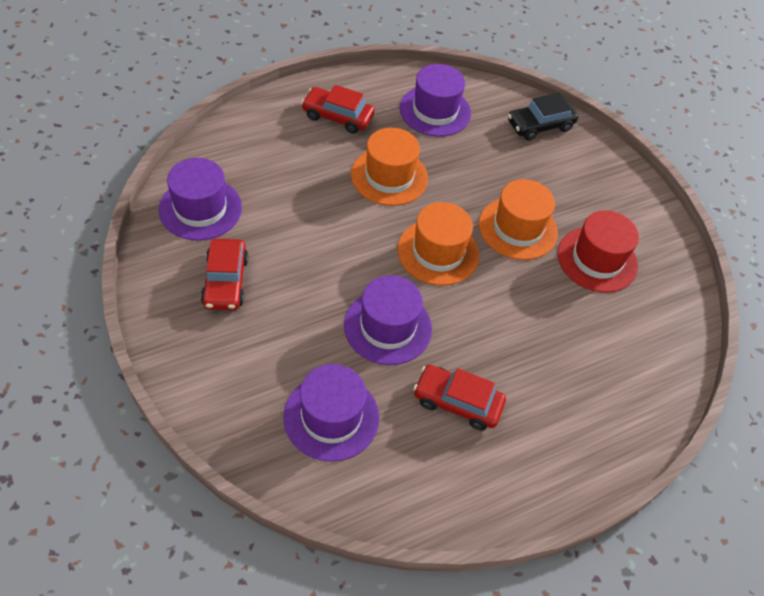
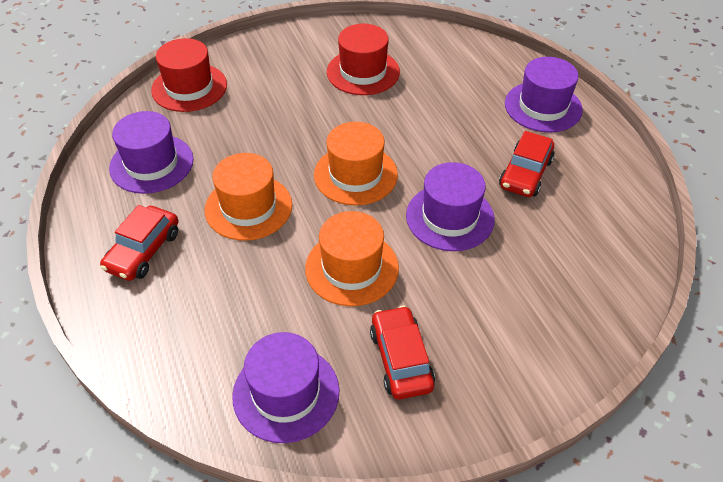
camera: 80 degrees left, 5 degrees down
red car [201,239,248,310] -> red car turned 105 degrees counterclockwise [370,306,435,400]
purple hat [283,364,379,462] -> purple hat moved to [505,57,583,133]
orange hat [479,179,558,260] -> orange hat moved to [305,211,399,306]
black car [508,93,578,140] -> red hat [151,38,227,112]

